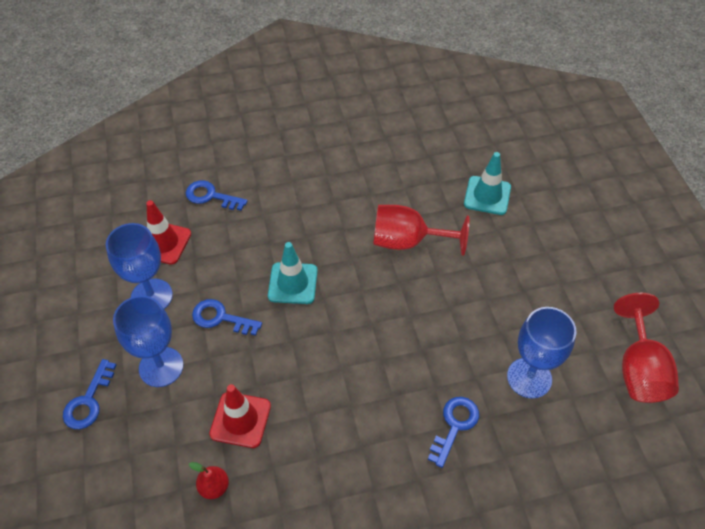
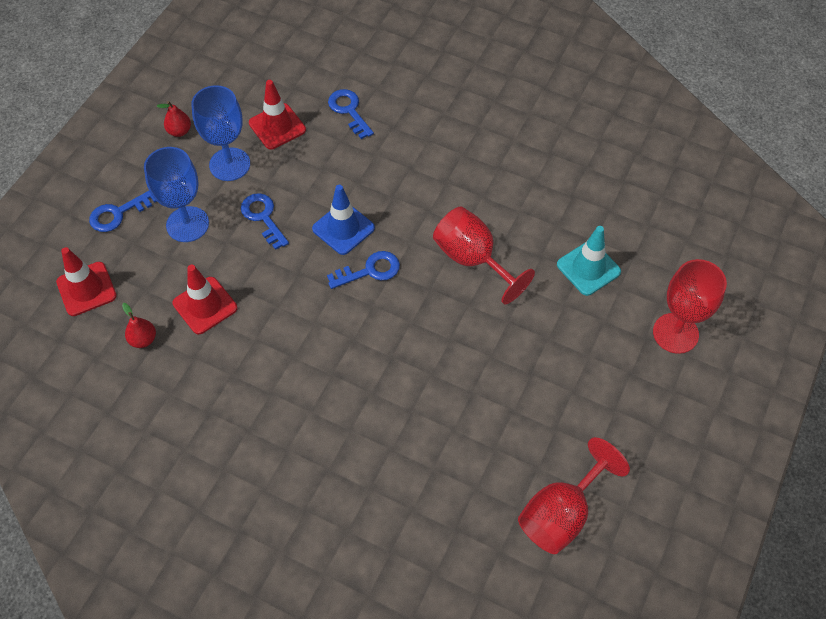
camera: 40 degrees right, 5 degrees up
turquoise traffic cone [268,242,318,304] -> blue traffic cone [312,185,375,255]
blue key [428,397,479,468] -> blue key moved to [327,251,400,289]
blue goblet [507,307,576,399] -> none
none -> red traffic cone [56,247,117,316]
none -> red pear [157,101,191,137]
none -> red goblet [653,259,727,354]

